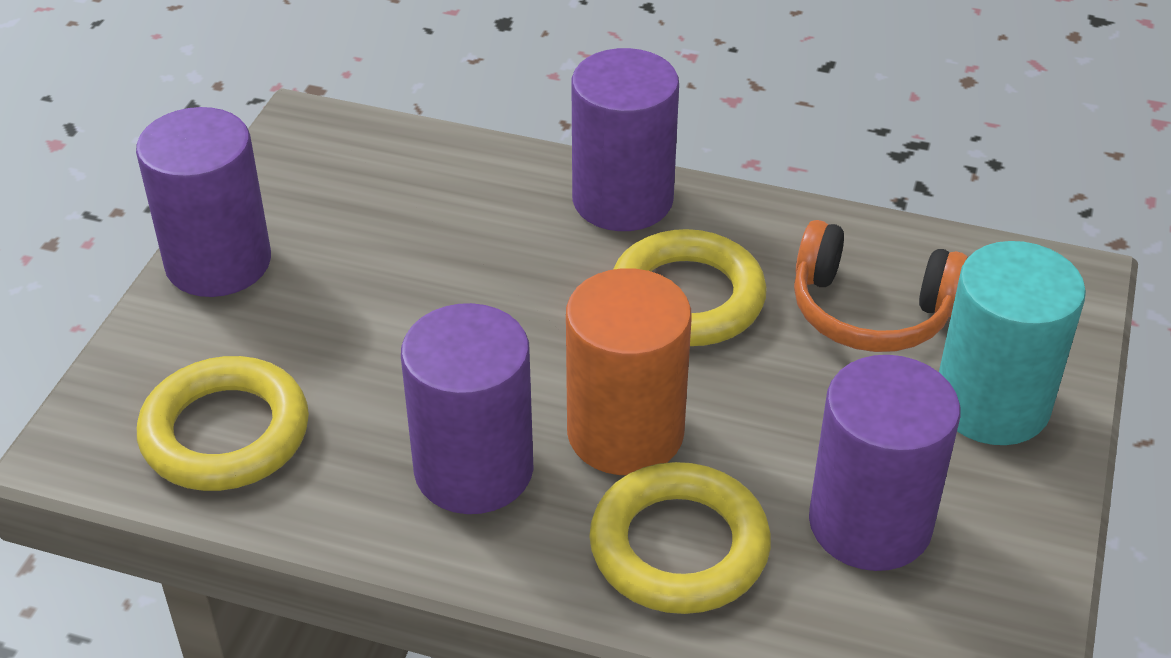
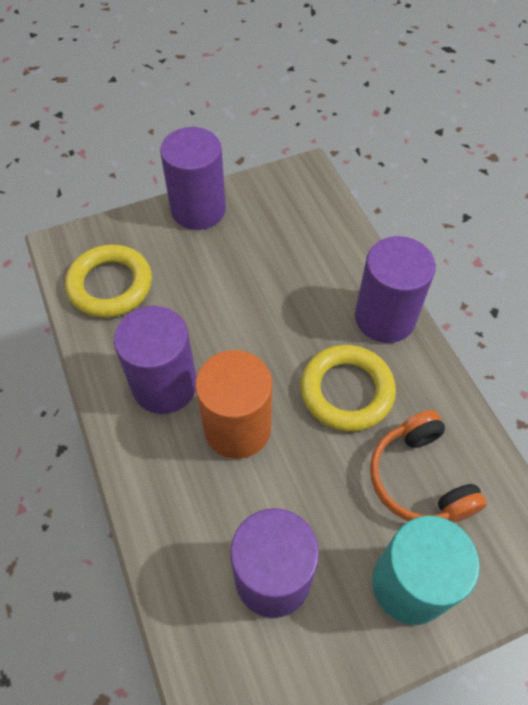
camera: 50 degrees right, 15 degrees up
yellow ring [589,462,771,614] -> none

